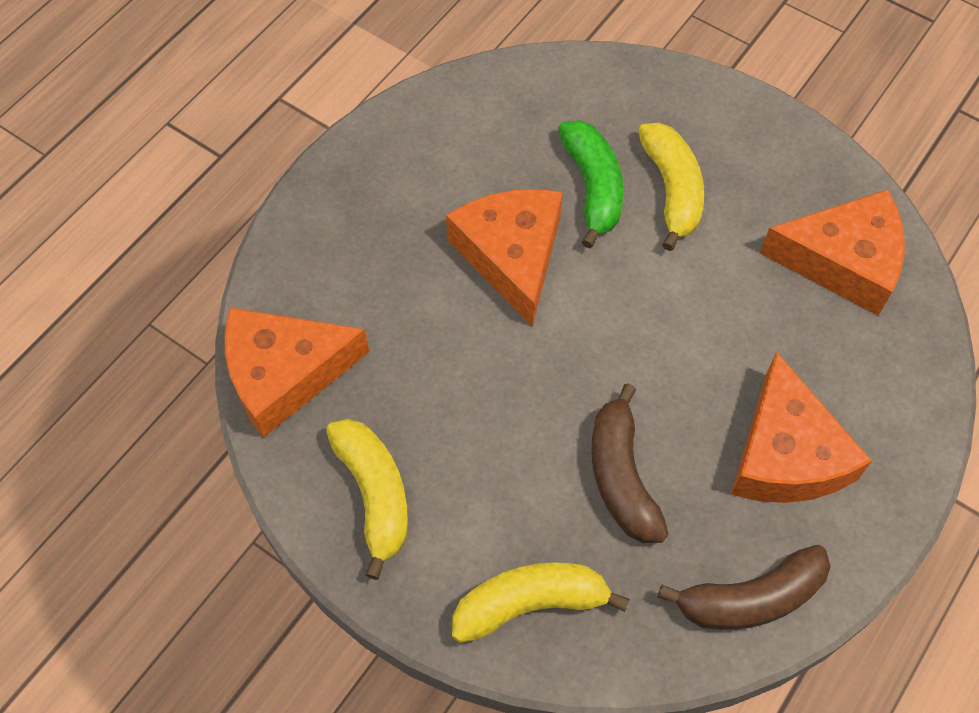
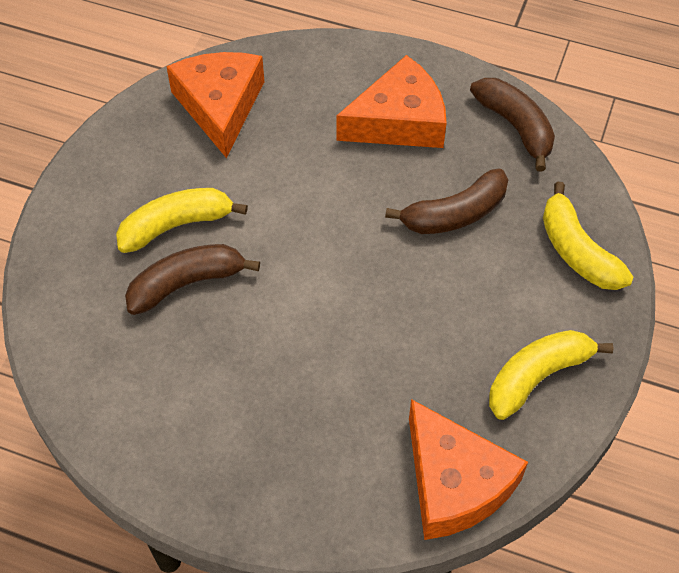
camera: 105 degrees left, 5 degrees down
orange cheese [446,189,563,327] -> none
green banana [558,120,624,248] -> brown banana [125,244,260,315]

